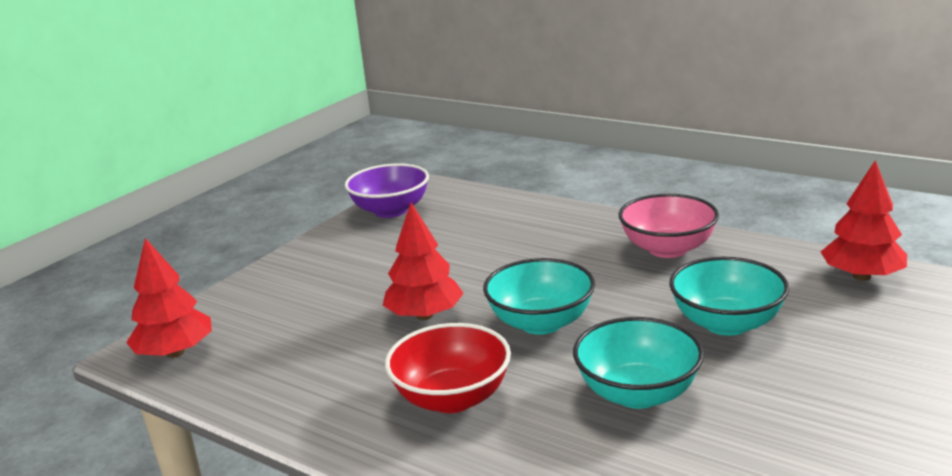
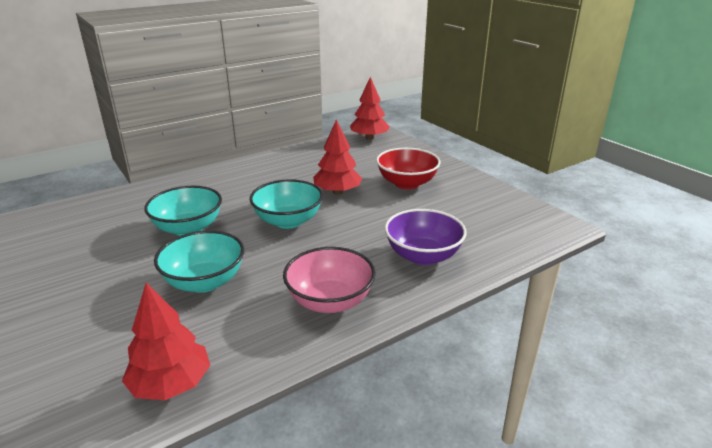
camera: 110 degrees right, 5 degrees up
purple bowl [345,163,429,218] -> purple bowl moved to [385,209,467,265]
red bowl [385,323,511,413] -> red bowl moved to [376,148,441,189]

